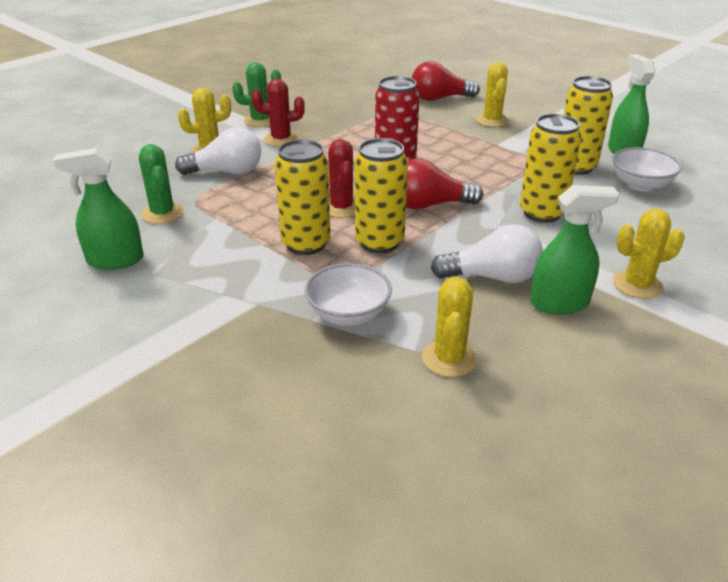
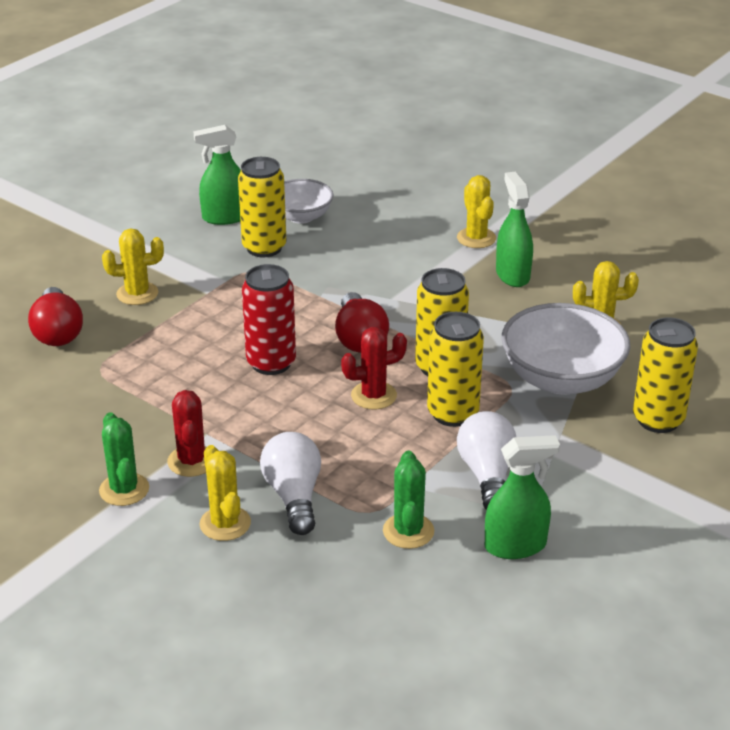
camera: 95 degrees left, 0 degrees up
green spray bottle [53,148,144,270] -> green spray bottle turned 90 degrees counterclockwise [485,435,560,559]
green cactus [139,144,184,224] -> green cactus turned 60 degrees counterclockwise [383,451,434,549]
white bowl [304,263,392,326] -> white bowl [501,303,630,395], size x1.66
white light bulb [431,224,543,283] -> white light bulb moved to [457,411,516,510]
yellow can [520,114,581,223] -> yellow can moved to [633,318,698,433]

